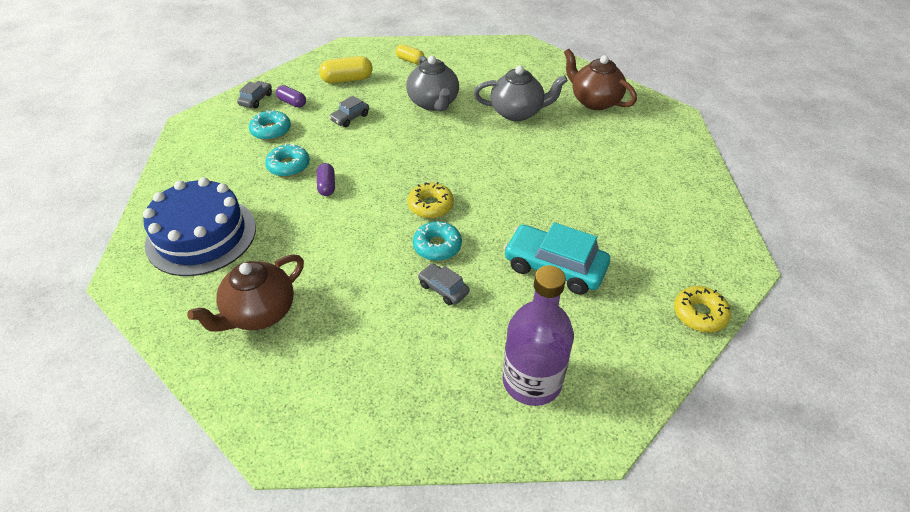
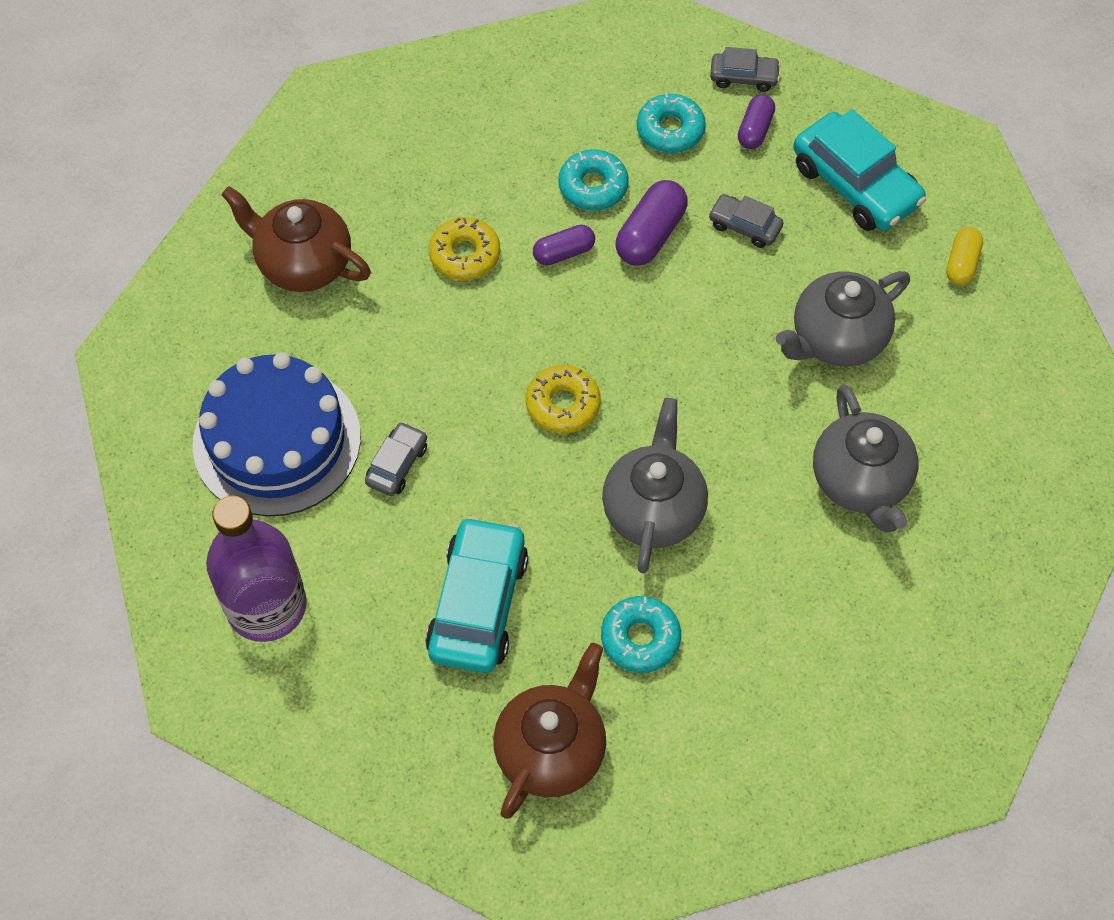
camera: 75 degrees right, 15 degrees up
blue cake [143,177,256,276] -> blue cake moved to [193,352,361,517]
yellow capsule [319,56,372,84] -> turquoise car [793,109,926,231]
turquoise donut [413,221,462,261] -> turquoise donut moved to [601,596,681,673]
brown teapot [564,49,637,110] -> brown teapot moved to [493,643,606,819]
yellow donut [674,286,731,332] -> yellow donut moved to [429,217,500,281]
none -> grey teapot [602,398,708,573]
none -> purple capsule [616,180,688,266]

